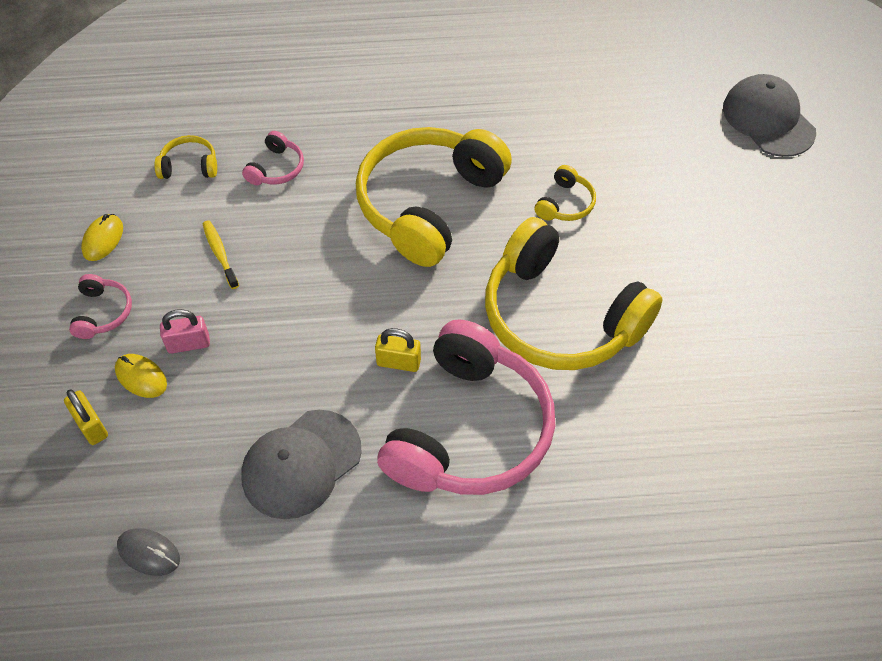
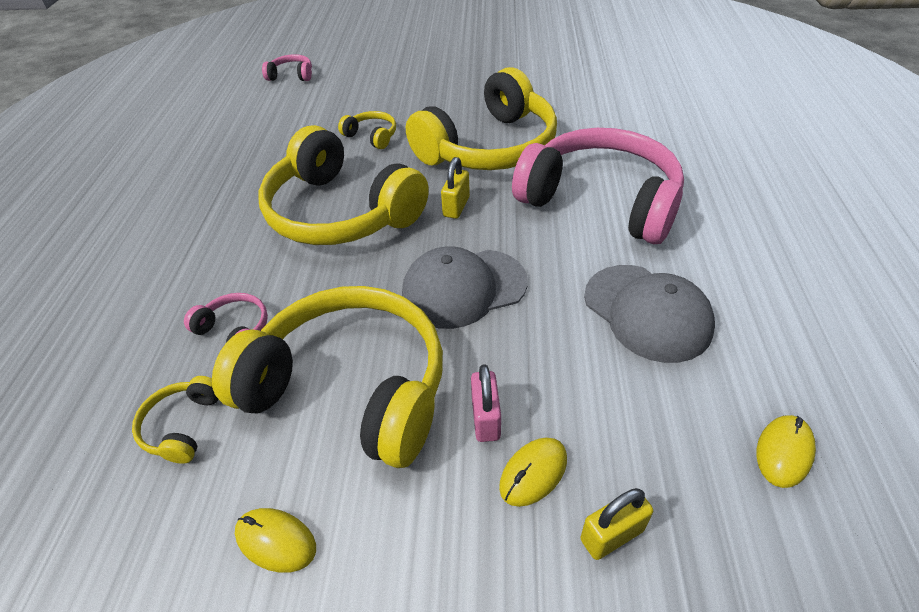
camera: 80 degrees left, 10 degrees down
pink headphones [69,274,132,339] -> pink headphones moved to [262,54,312,81]
grey mouse [117,528,180,576] -> yellow mouse [757,415,816,488]
yellow toothbrush [203,220,239,289] -> yellow headphones [212,286,443,468]
yellow padlock [375,328,421,372] -> yellow padlock moved to [441,157,470,219]
grey cap [723,74,816,157] -> grey cap moved to [402,246,528,329]

